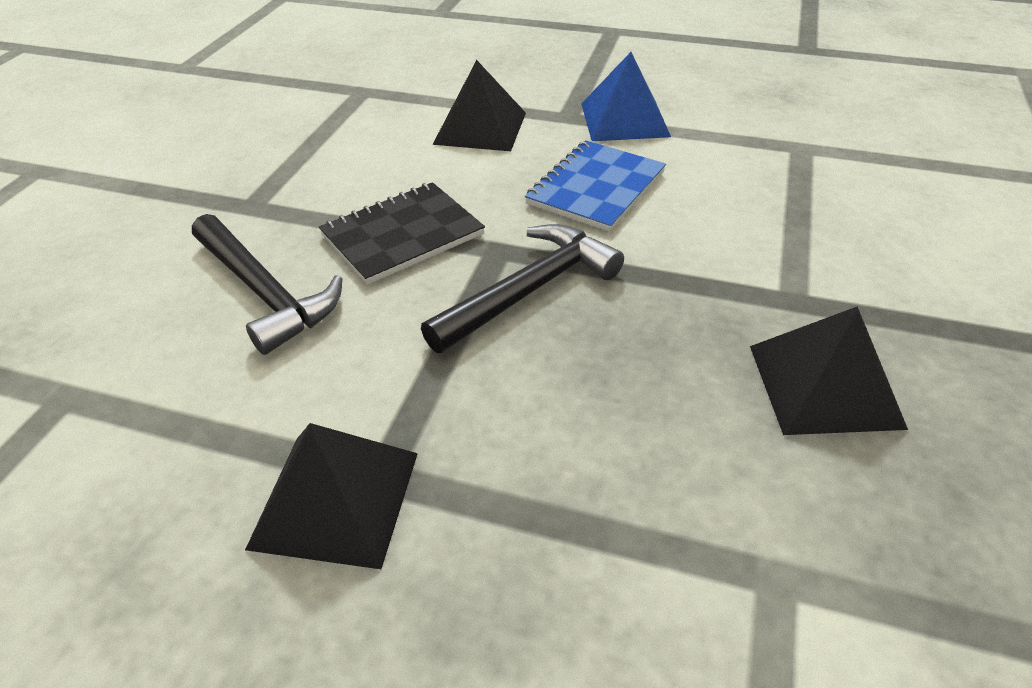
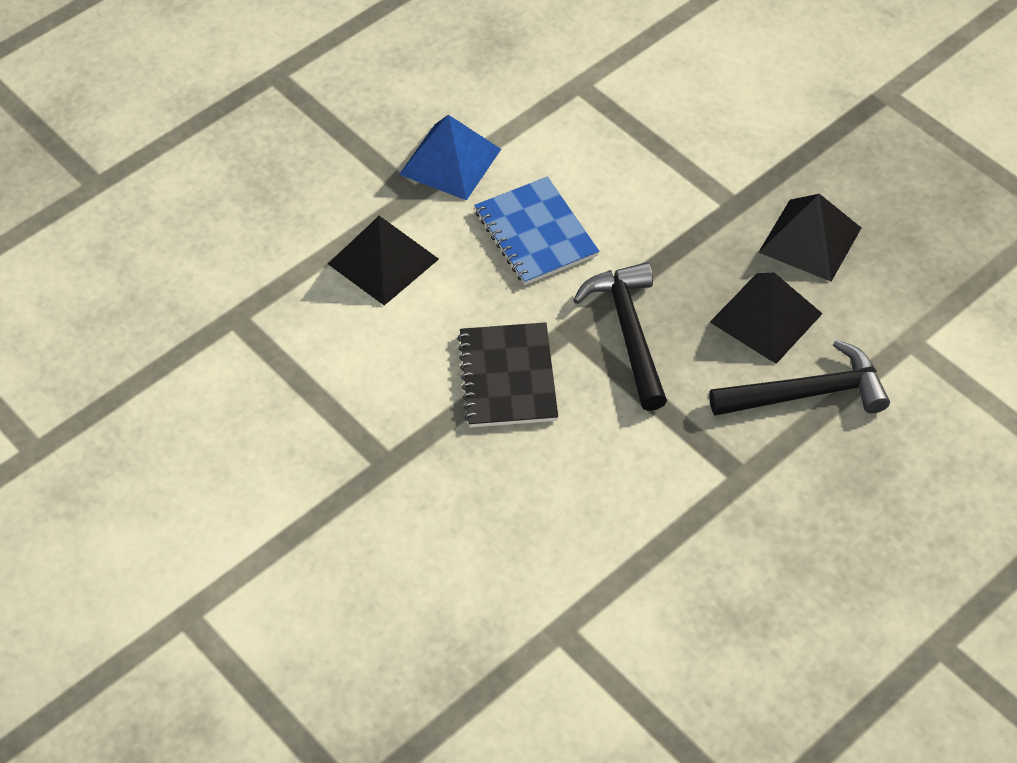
camera: 60 degrees left, 10 degrees up
black hammer [192,214,343,355] -> black hammer moved to [709,340,890,416]
black pyramid [245,423,418,569] -> black pyramid moved to [710,273,823,364]

